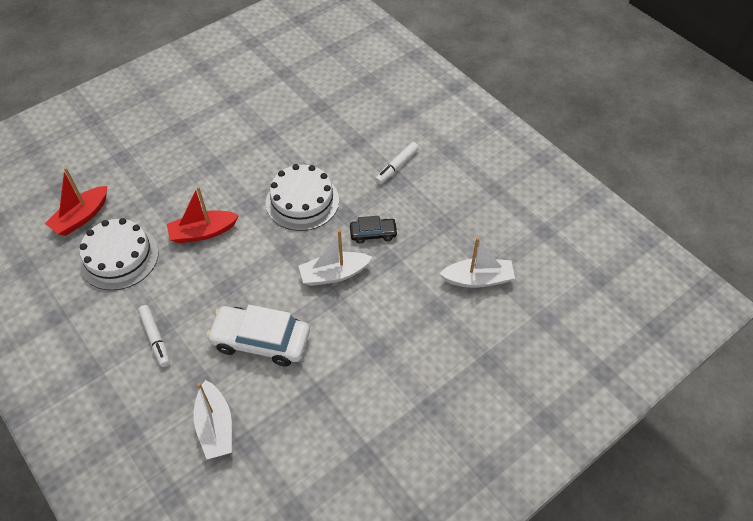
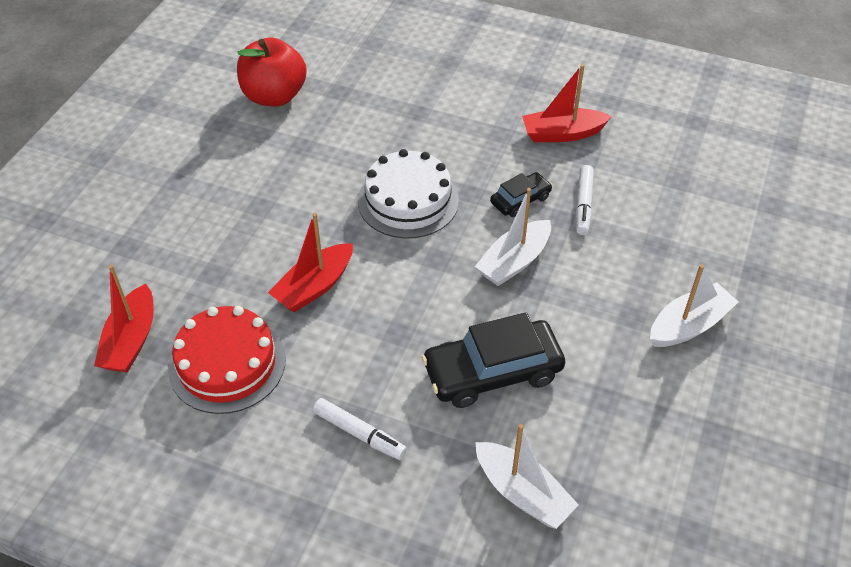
camera: 30 degrees left, 5 degrees down
white cake [79,218,159,290] -> red cake [168,306,286,414]
white car [206,305,310,367] -> black car [422,312,565,408]
white marker [375,142,419,184] -> white marker moved to [576,165,594,235]
white boat [440,237,515,288] -> white boat moved to [650,264,739,347]
none -> red apple [237,38,307,107]
none -> red boat [522,64,612,142]

